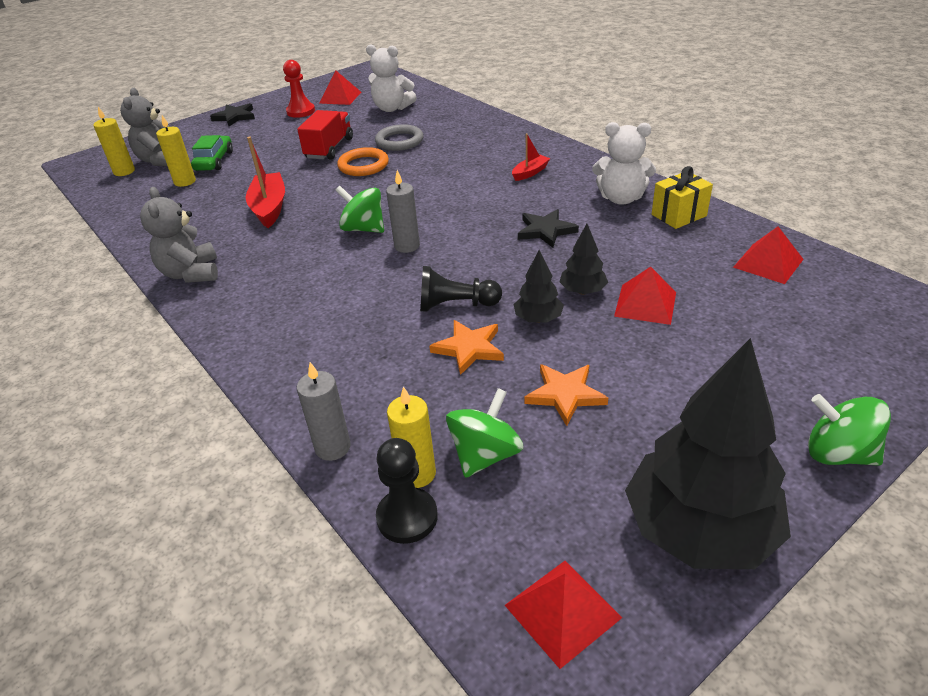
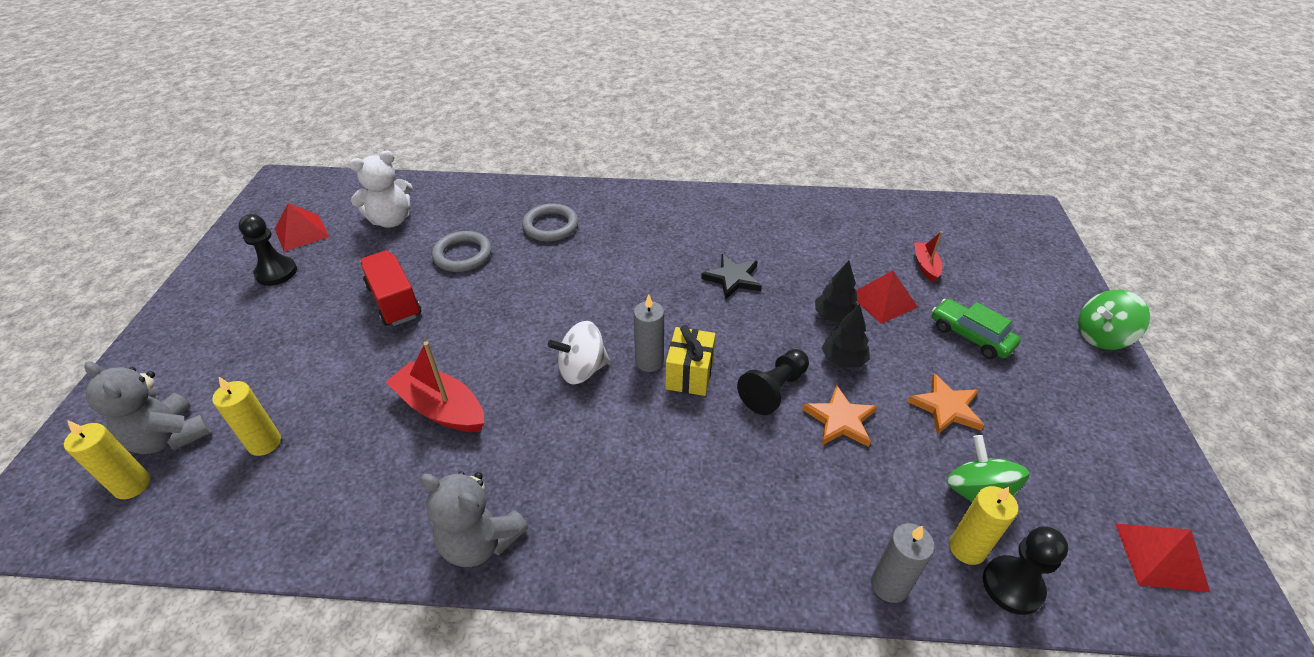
camera: 50 degrees left, 5 degrees up
green car [191,135,233,171] -> green car moved to [932,299,1021,359]
black star [210,103,255,126] -> none
red pawn [283,60,315,118] -> black pawn [238,214,297,286]
green spinning top [336,186,384,233] -> white spinning top [548,321,610,384]
orange ring [337,147,389,176] -> none
red boat [512,134,550,181] -> red boat moved to [914,231,943,282]
white teddy bear [592,122,656,205] -> none
black tree [625,338,791,569] -> none
yellow gift [652,166,713,229] -> yellow gift moved to [665,325,716,396]
red pyramid [733,227,804,284] -> none
none -> grey ring [522,203,578,242]

